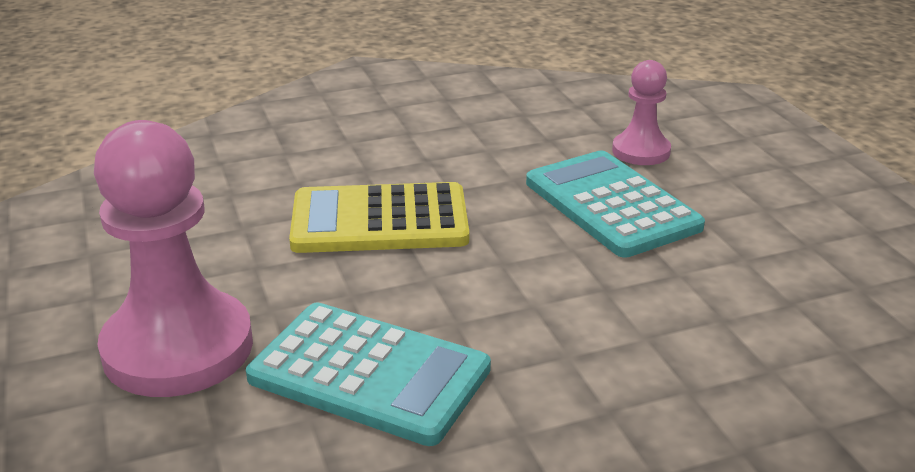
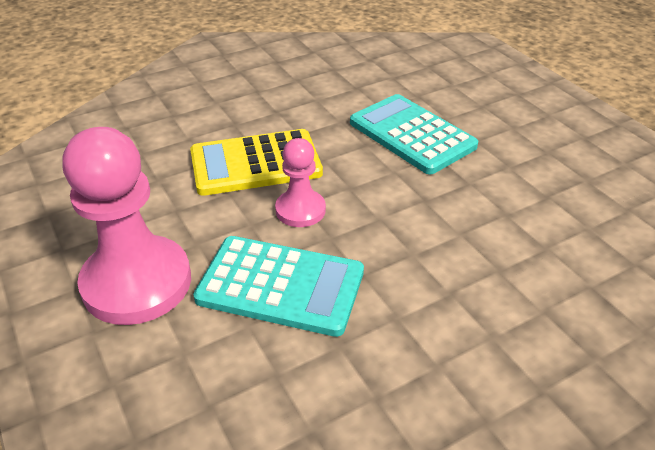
camera: 10 degrees left, 10 degrees up
pink pawn [612,60,671,165] -> pink pawn moved to [275,138,326,227]

